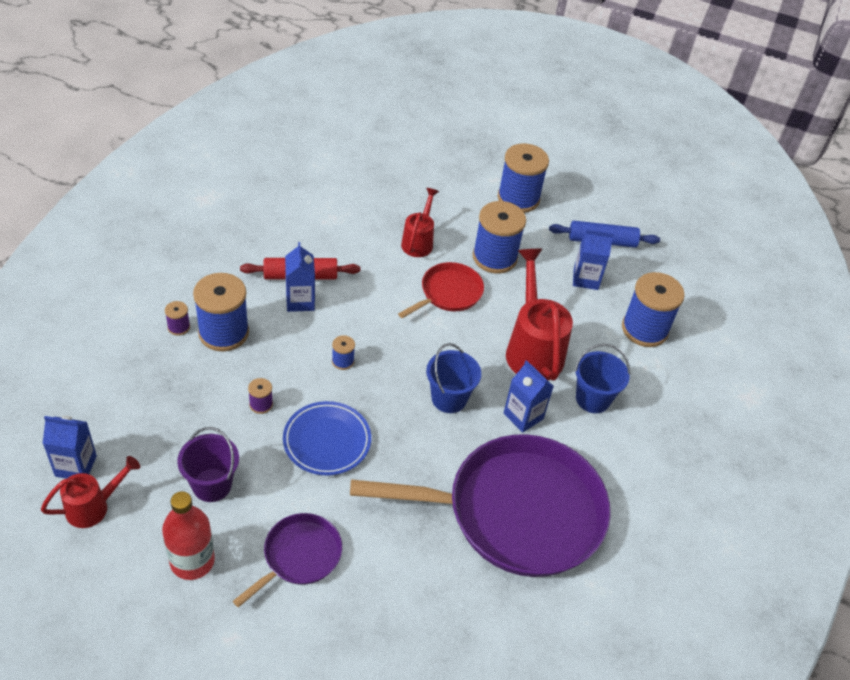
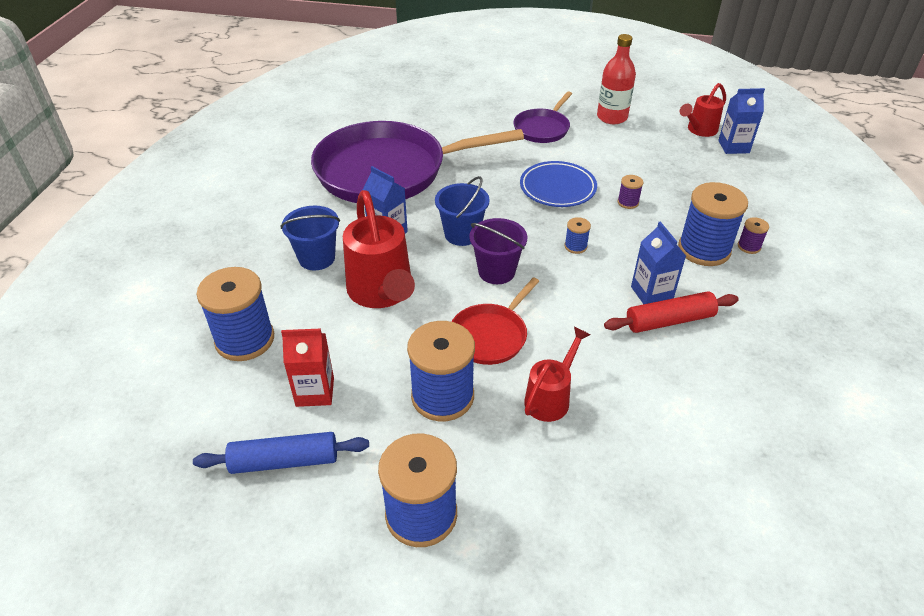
camera: 175 degrees right, 5 degrees down
purple bucket [177,427,239,502] -> purple bucket moved to [469,218,527,284]
red watering can [401,188,439,257] -> red watering can turned 150 degrees counterclockwise [524,327,591,422]
blue carton [573,229,614,290] -> red carton [281,328,334,407]

